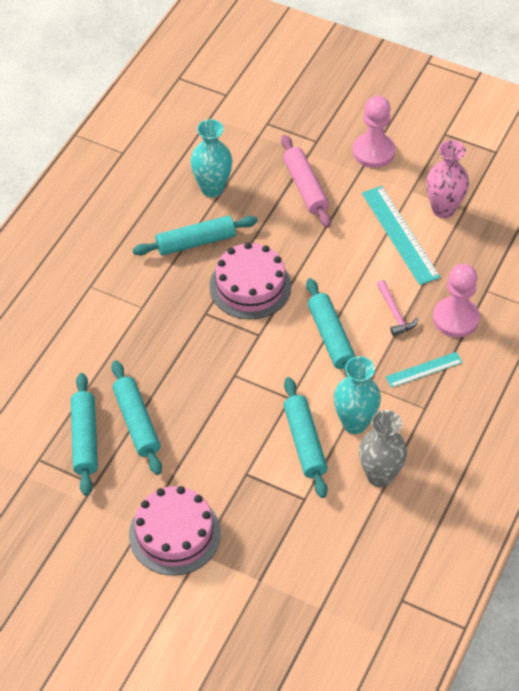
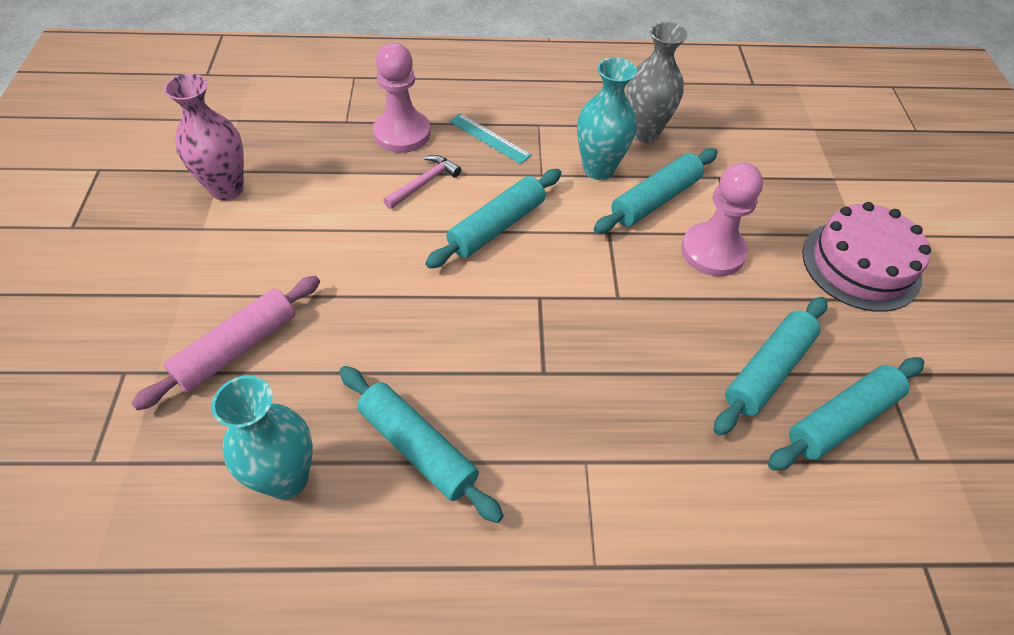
camera: 120 degrees left, 0 degrees up
pink cake [209,242,292,320] -> none
pink pawn [353,95,395,168] -> pink pawn moved to [681,163,763,276]
turquoise ruler [362,186,441,285] -> none

